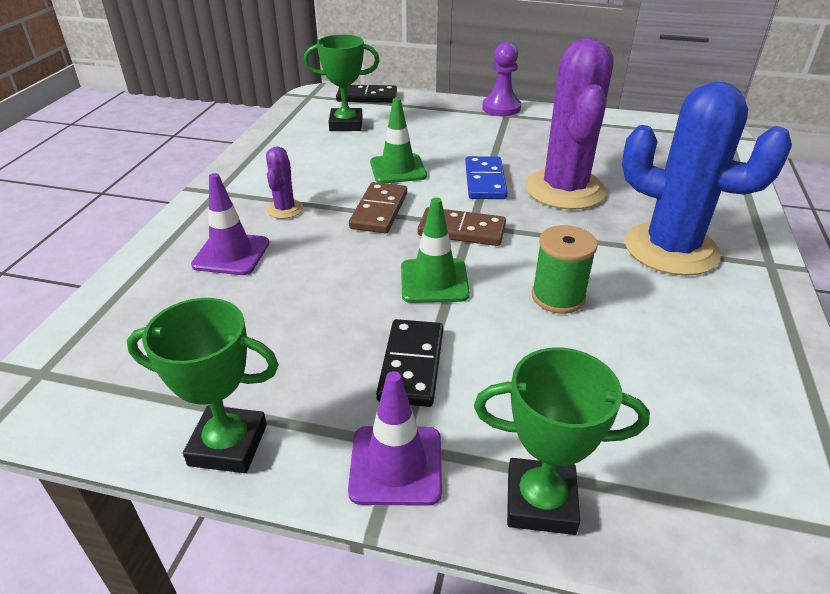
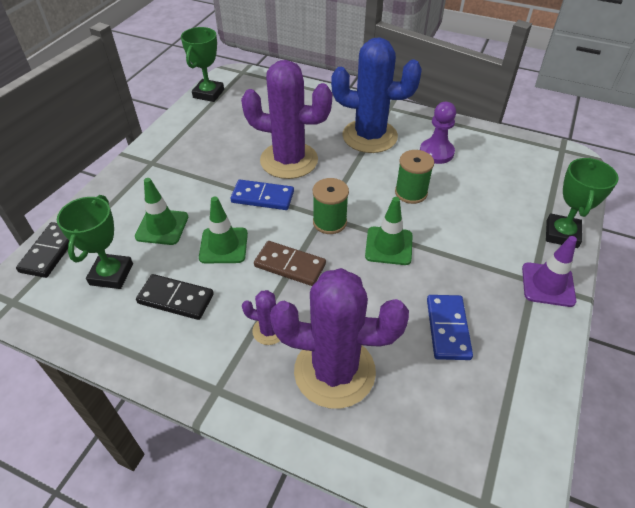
camera: 80 degrees left, 10 degrees up
green trophy [126,298,279,473] -> green trophy moved to [181,27,224,102]
purple traffic cone [191,173,269,275] -> purple cactus [270,268,409,409]
black domino [376,319,443,407] -> black domino moved to [136,274,214,320]
brown domino [418,207,506,246] -> green spool [313,178,349,234]
purple pawn [482,42,521,116] -> purple pawn moved to [420,102,456,164]
blue cactus [622,82,792,276] -> blue cactus turned 60 degrees clockwise [331,37,422,153]
none -> green traffic cone [135,178,188,245]
none -> blue domino [427,295,473,360]

